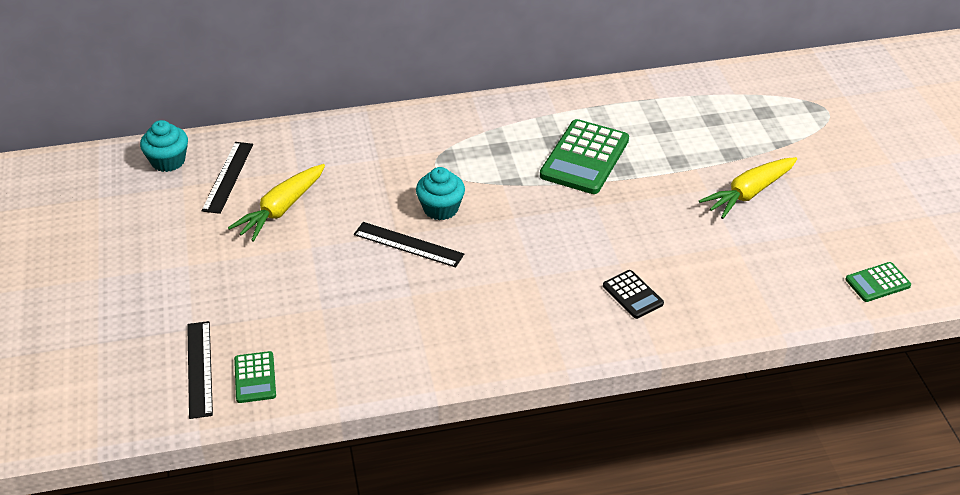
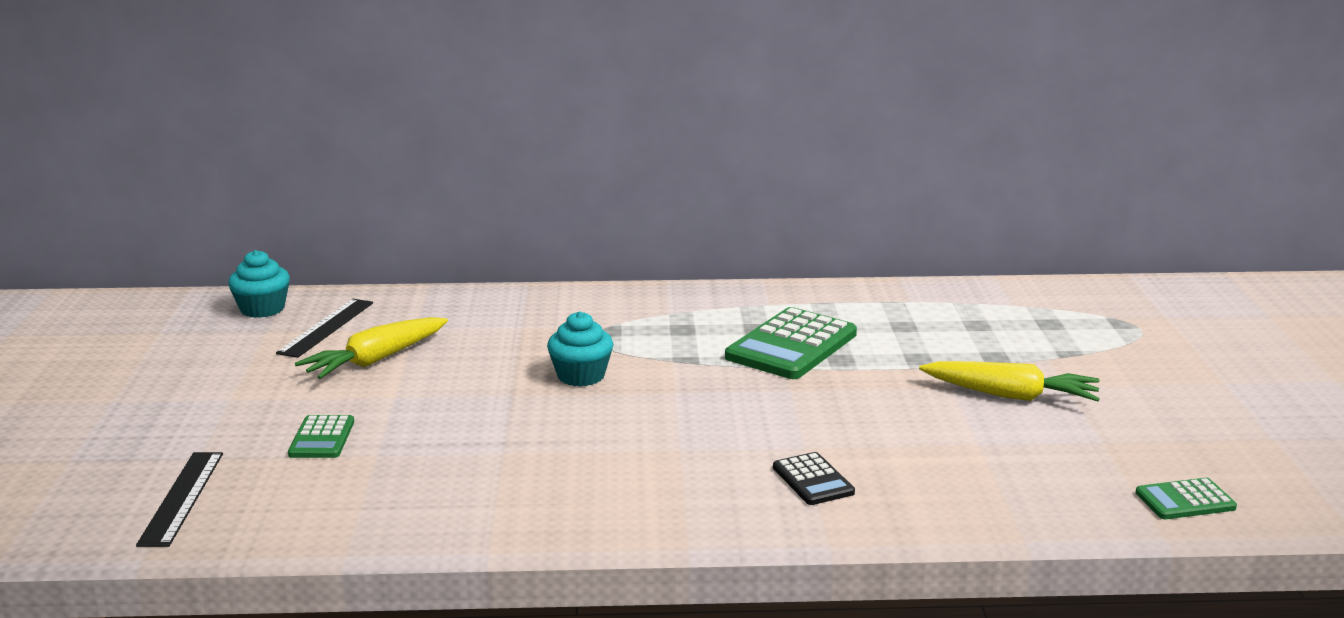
camera: 10 degrees right, 20 degrees down
green calculator [234,351,276,403] -> green calculator moved to [288,415,354,458]
black ruler [354,222,464,267] -> none
yellow carrot [699,157,797,219] -> yellow carrot turned 135 degrees counterclockwise [919,361,1100,401]

